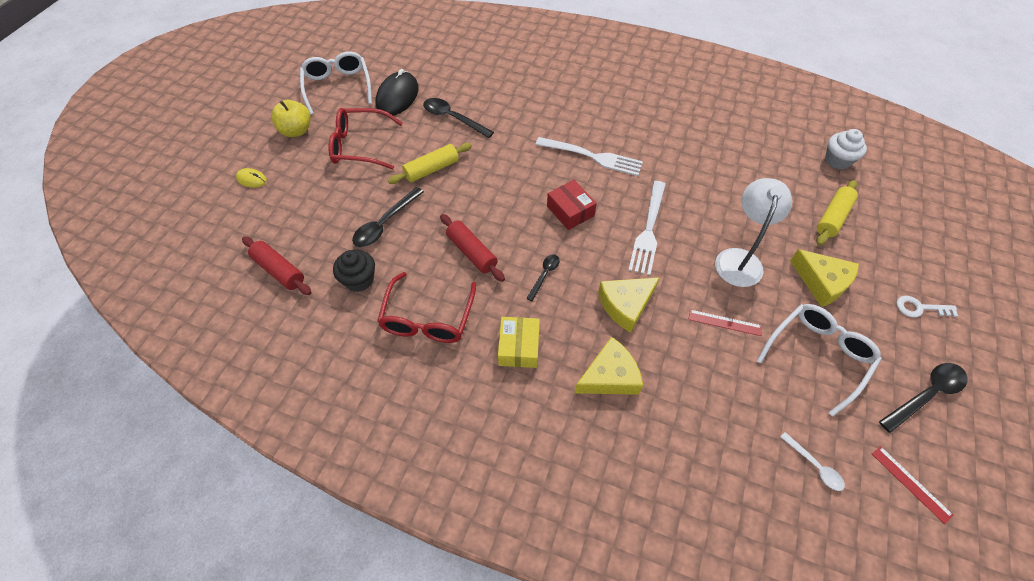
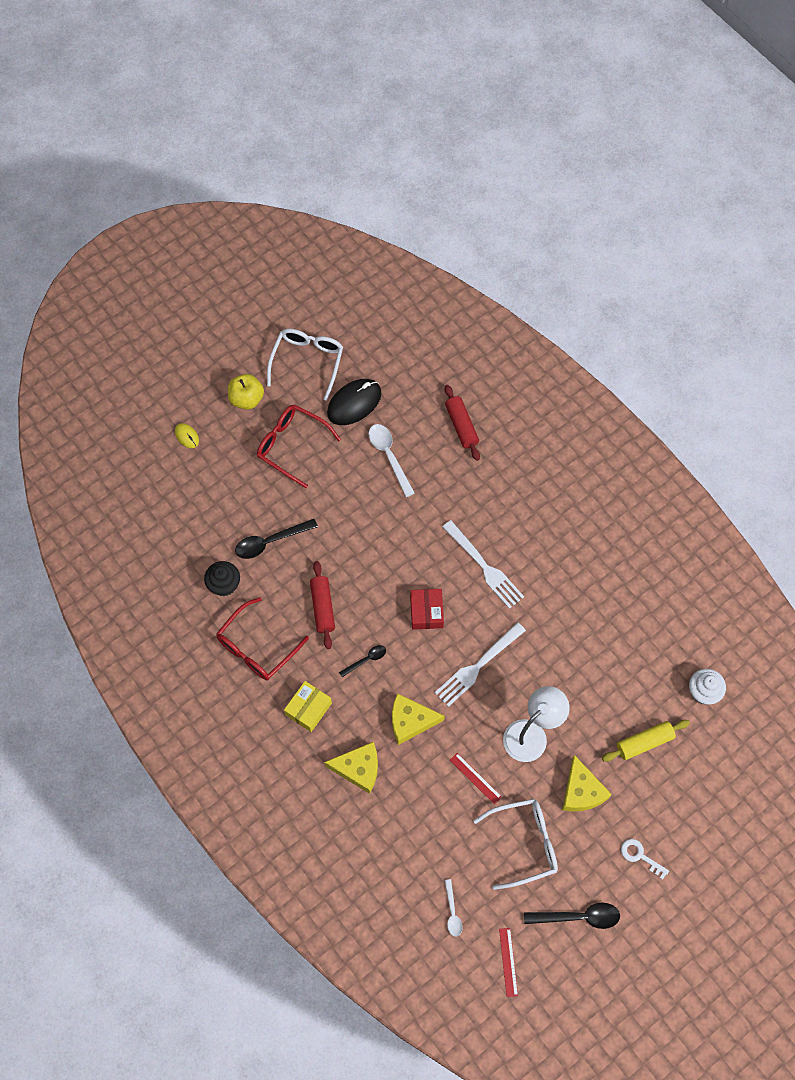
camera: 30 degrees right, 10 degrees up
red rolling pin [242,237,312,295] -> red rolling pin moved to [445,385,480,461]
yellow rolling pin [388,143,472,184] -> none
black spoon [423,98,494,138] -> white spoon [368,424,415,497]

